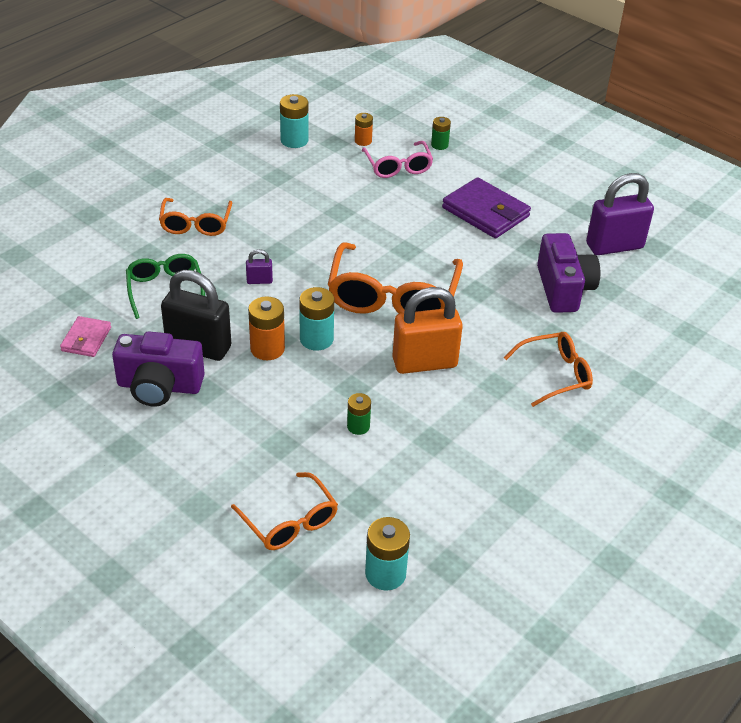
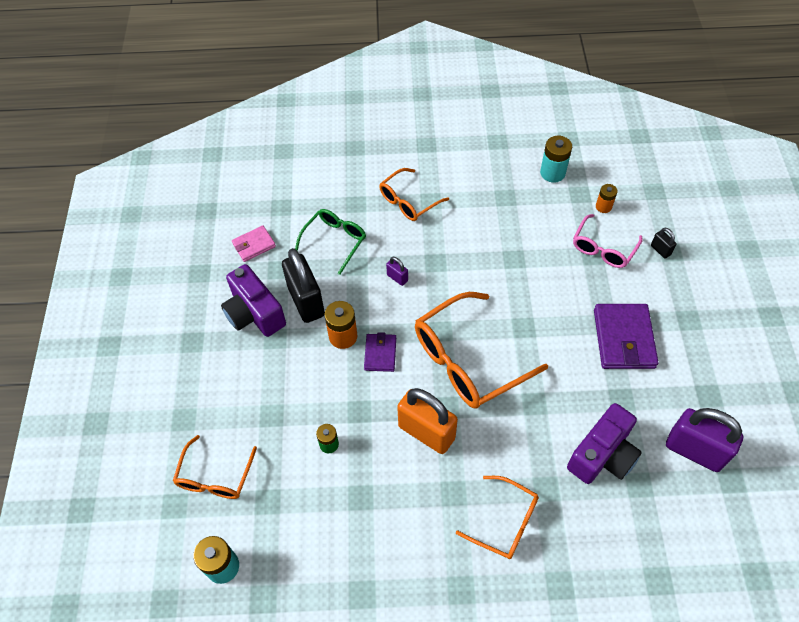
camera: 50 degrees right, 15 degrees up
turquoise battery [299,287,334,351] -> purple wallet [364,332,396,372]
green battery [431,117,451,150] -> black padlock [651,228,676,259]

